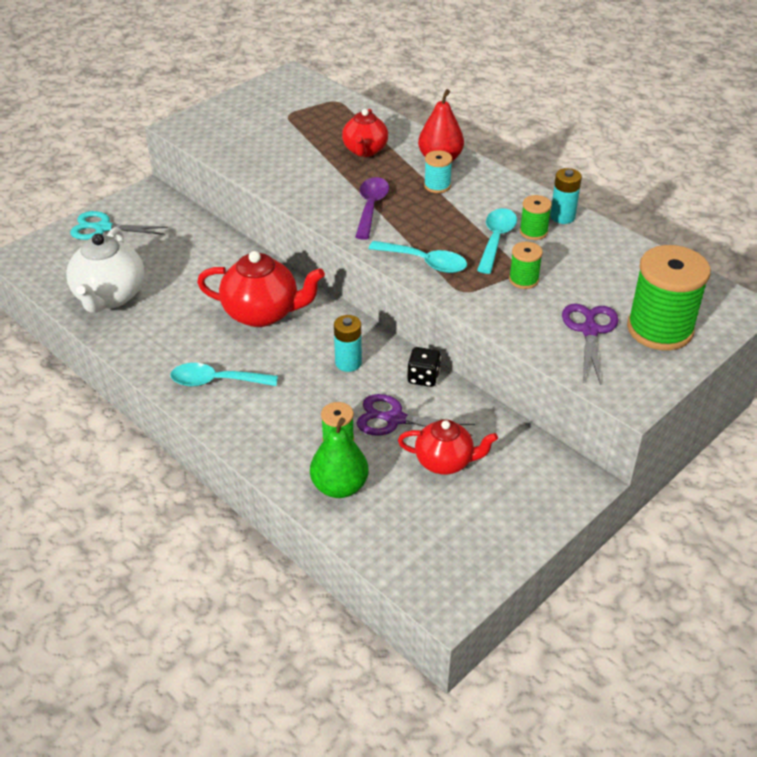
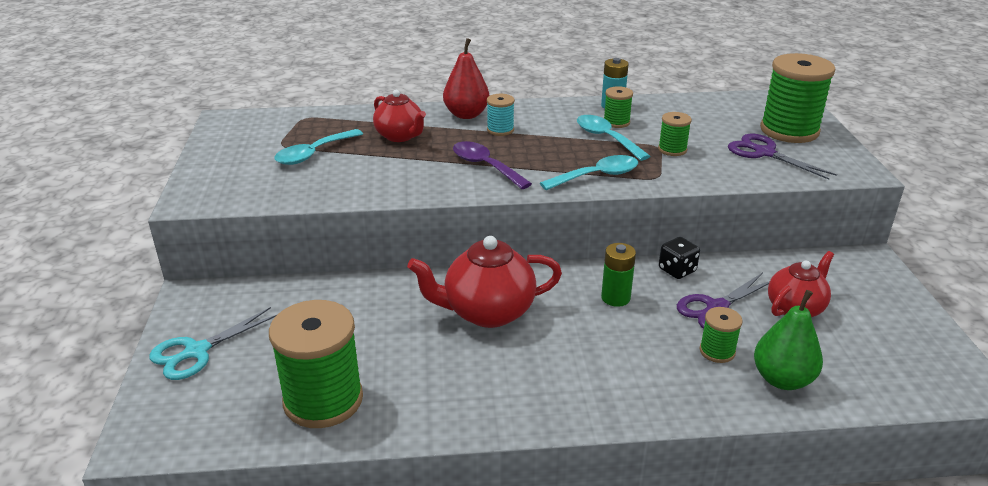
camera: 50 degrees left, 10 degrees down
white teapot [66,227,145,313] -> green spool [269,300,363,428]
turquoise spoon [170,363,278,386] -> turquoise spoon moved to [275,129,363,165]
red teapot [197,251,325,327] -> red teapot turned 150 degrees counterclockwise [407,236,562,328]
turquoise battery [334,315,362,372] -> green battery [601,243,636,307]

